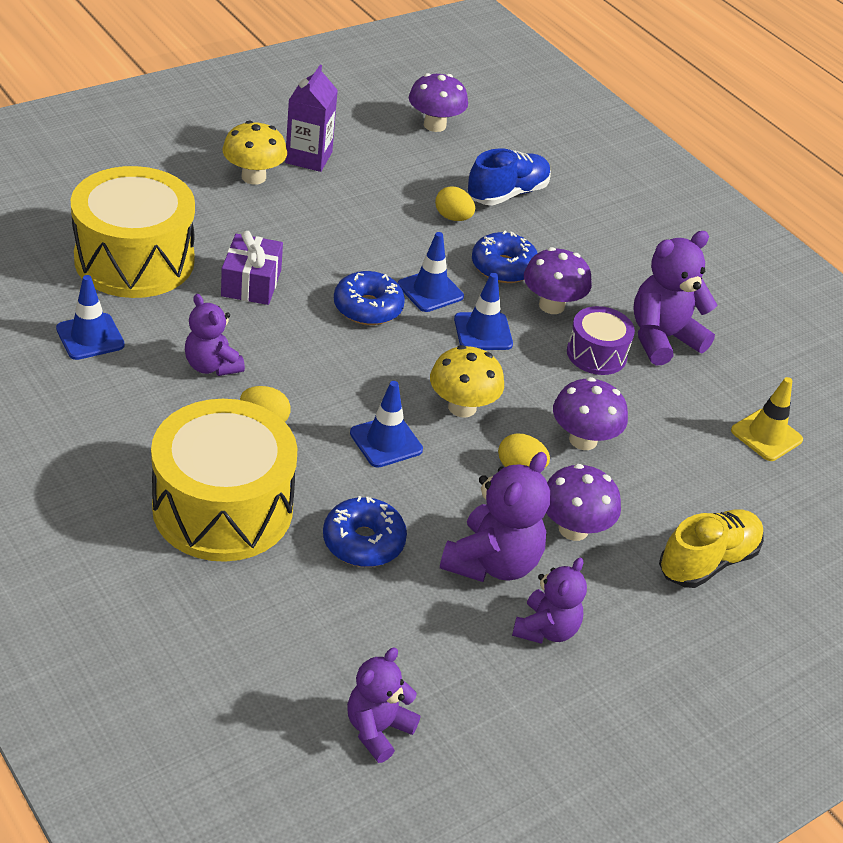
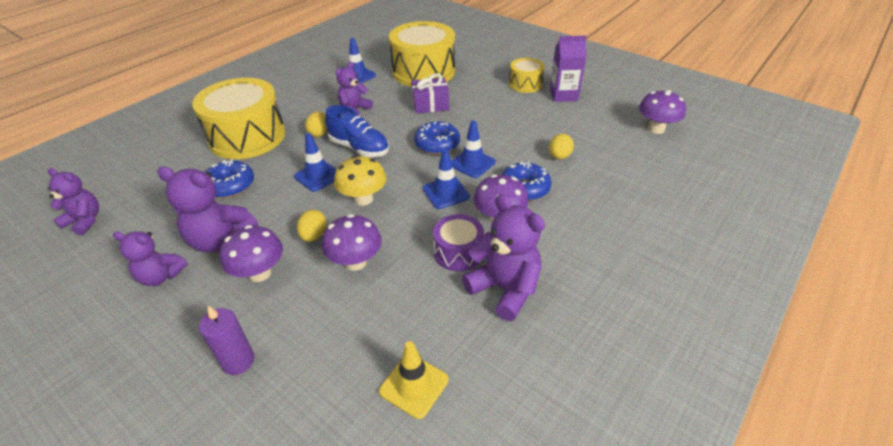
camera: 80 degrees right, 0 degrees up
yellow mushroom [223,121,287,185] -> yellow drum [509,58,545,93]
blue shoe [467,148,551,205] -> blue shoe moved to [325,105,389,157]
yellow shoe [659,509,764,588] -> purple candle [199,306,255,375]

